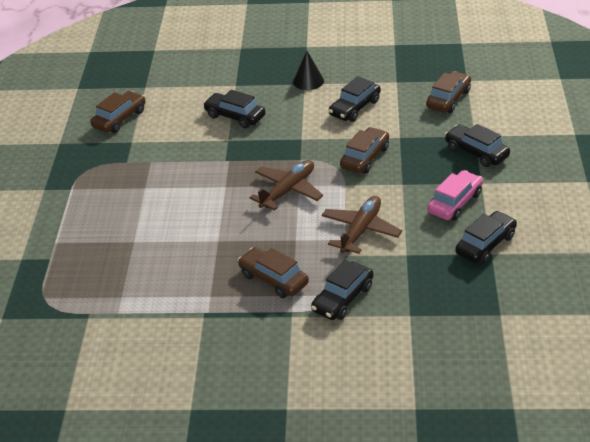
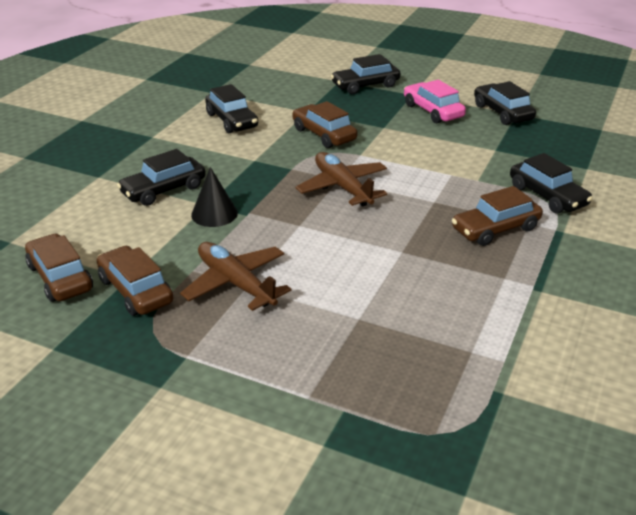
camera: 70 degrees left, 5 degrees down
black cone [293,51,324,90] -> black cone moved to [191,167,238,227]
brown plane [322,196,402,254] -> brown plane moved to [180,242,291,311]
brown car [426,71,471,113] -> brown car moved to [97,246,173,316]

